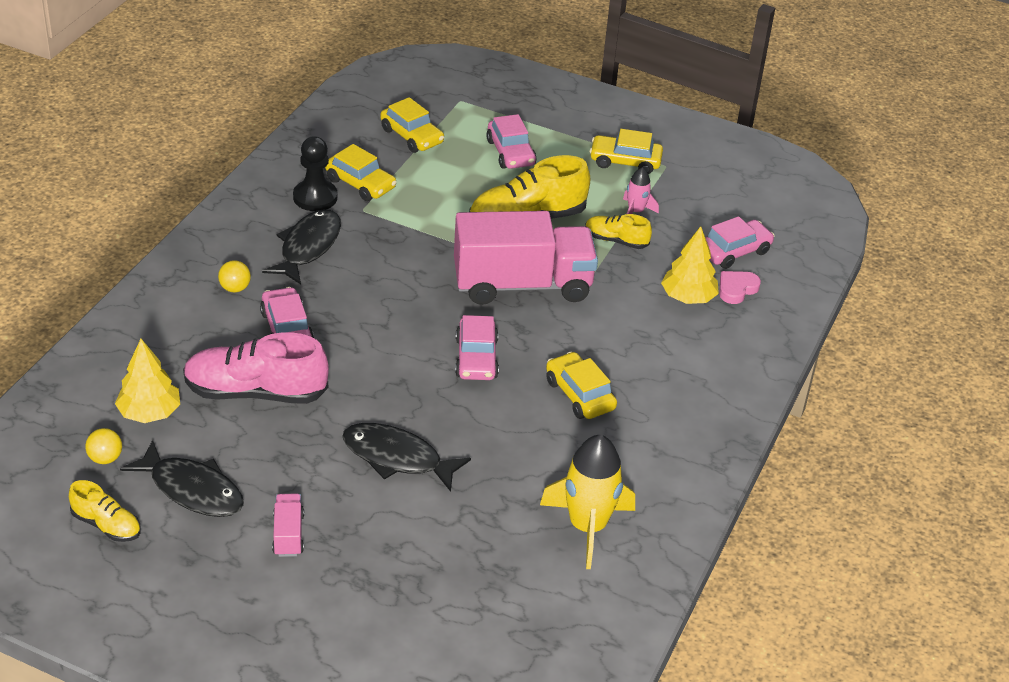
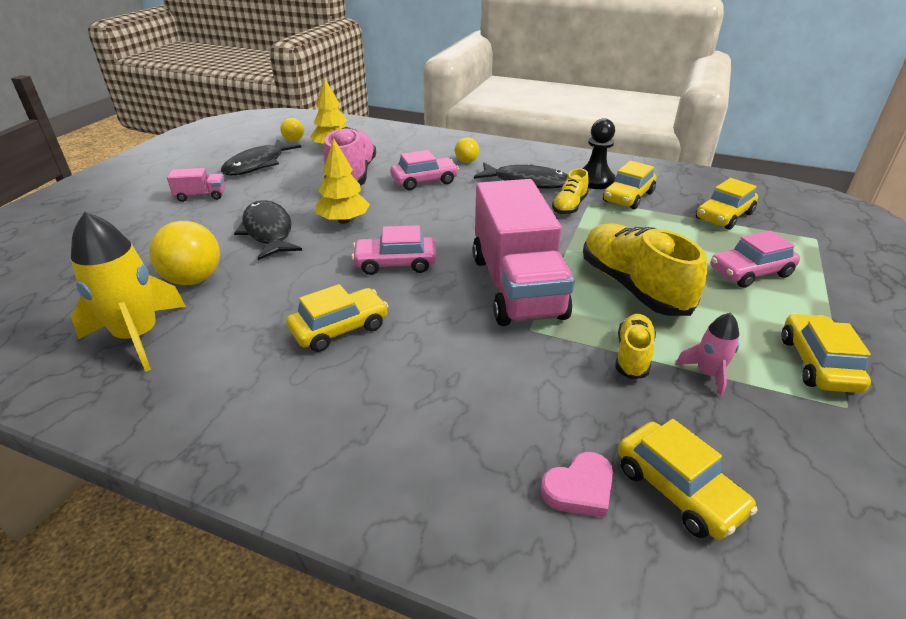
camera: 90 degrees right, 5 degrees down
yellow shoe [69,480,140,542] -> yellow shoe moved to [552,168,589,215]
black fish [342,423,471,492] -> black fish turned 45 degrees counterclockwise [234,200,302,260]
yellow tree [661,226,719,304] -> yellow tree moved to [316,138,370,224]
pink car [705,216,775,269] -> yellow car [618,419,758,539]
pink heart [719,271,761,304] -> pink heart turned 105 degrees clockwise [541,452,613,518]
none -> yellow ball [149,221,220,285]

